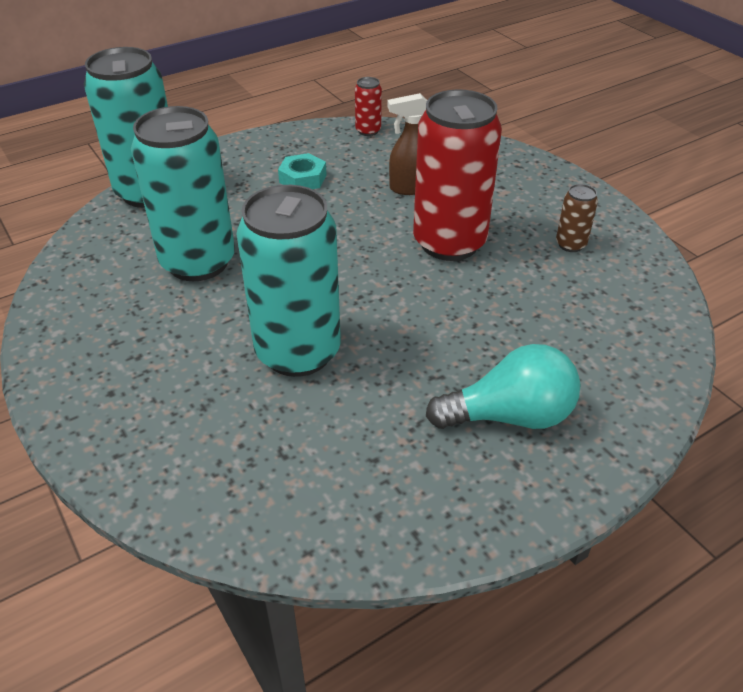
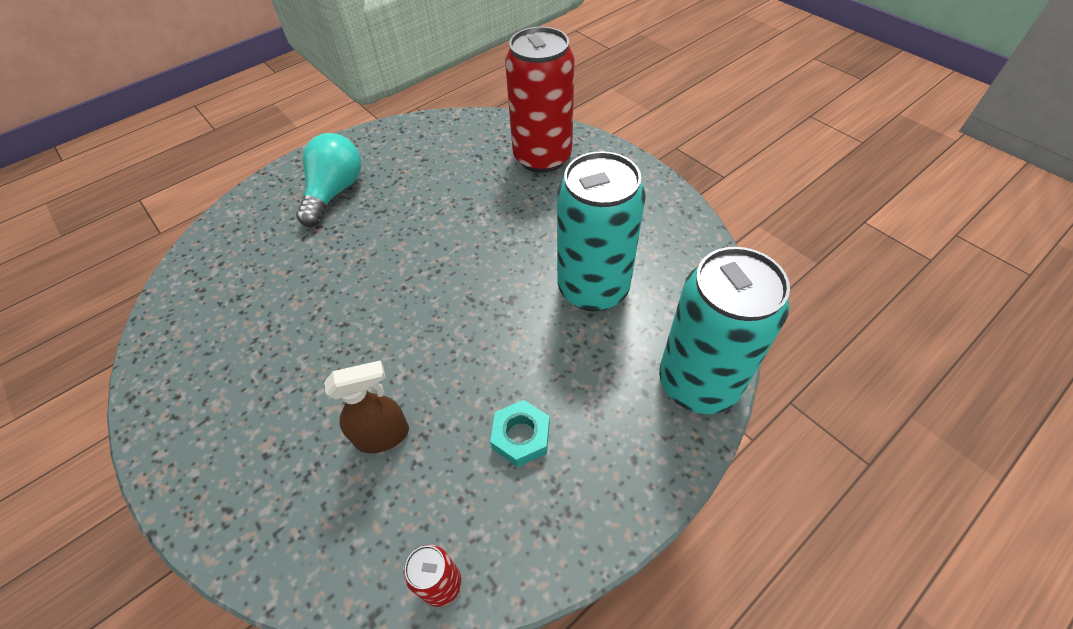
camera: 175 degrees right, 10 degrees up
turquoise can [237,185,341,377] -> none
red can [413,89,502,261] -> red can moved to [505,26,575,173]
turquoise light bulb [426,344,580,429] -> turquoise light bulb turned 120 degrees clockwise [296,133,361,227]
brown can [556,184,598,252] -> none

